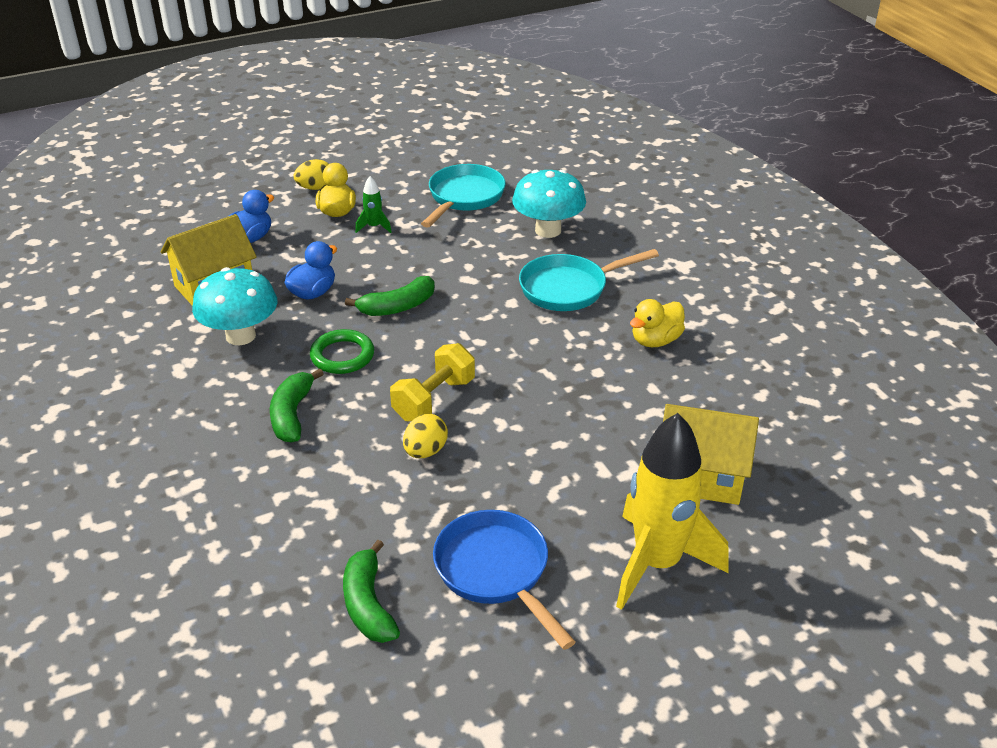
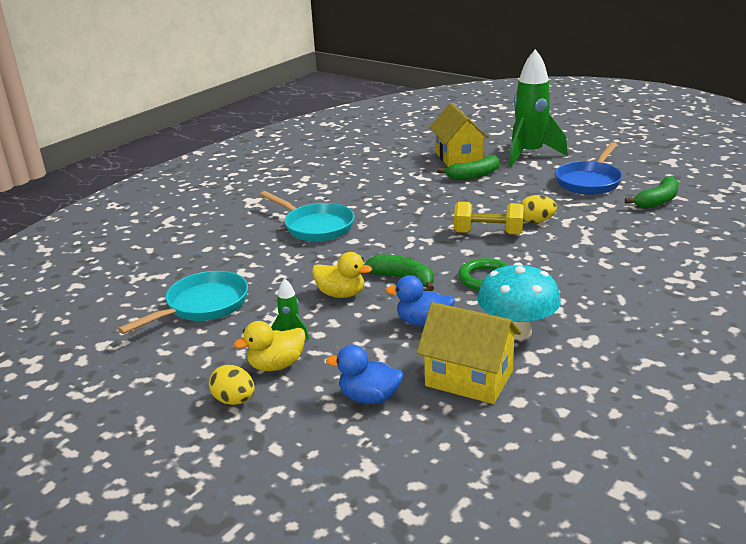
camera: 115 degrees left, 10 degrees down
green banana [270,368,324,443] -> green banana moved to [437,155,499,180]
turquoise pan [421,164,506,228] -> turquoise pan turned 135 degrees clockwise [118,271,248,334]
turquoise mushroom [512,170,586,238] -> none
yellow rocket [616,413,729,610] -> green rocket [509,49,568,167]
yellow duck [630,299,685,347] -> yellow duck moved to [312,252,372,298]

